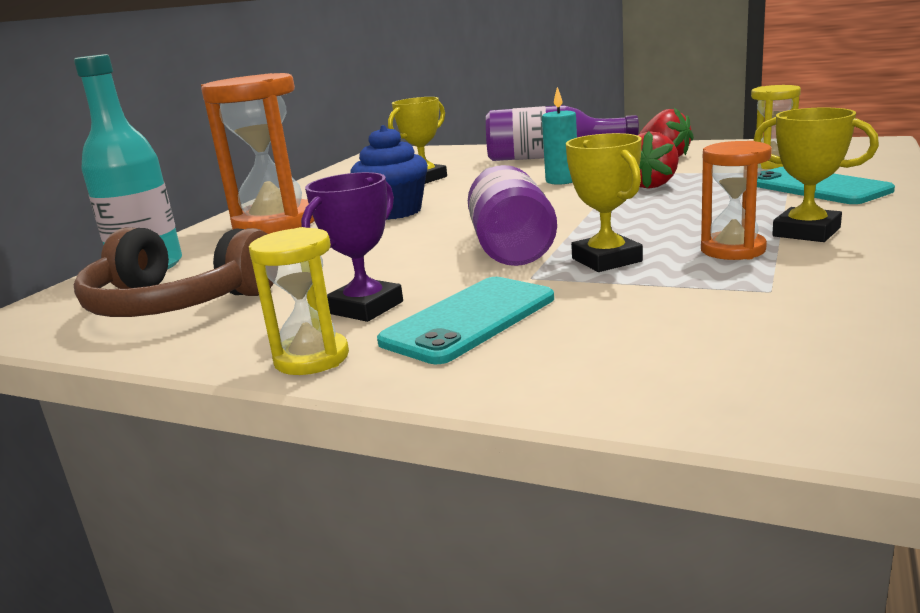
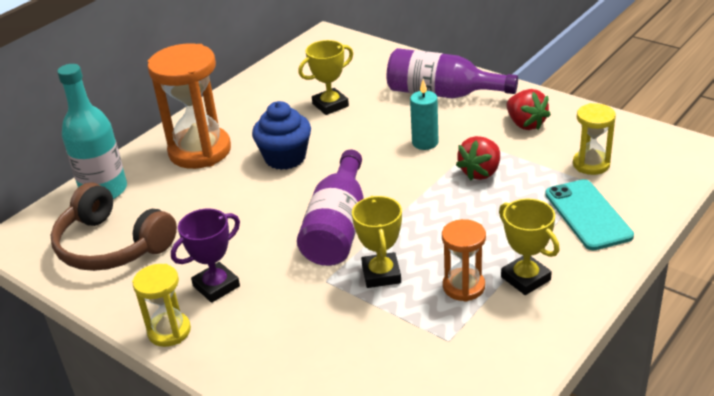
camera: 15 degrees right, 15 degrees up
turquoise phone [377,277,554,364] -> none

